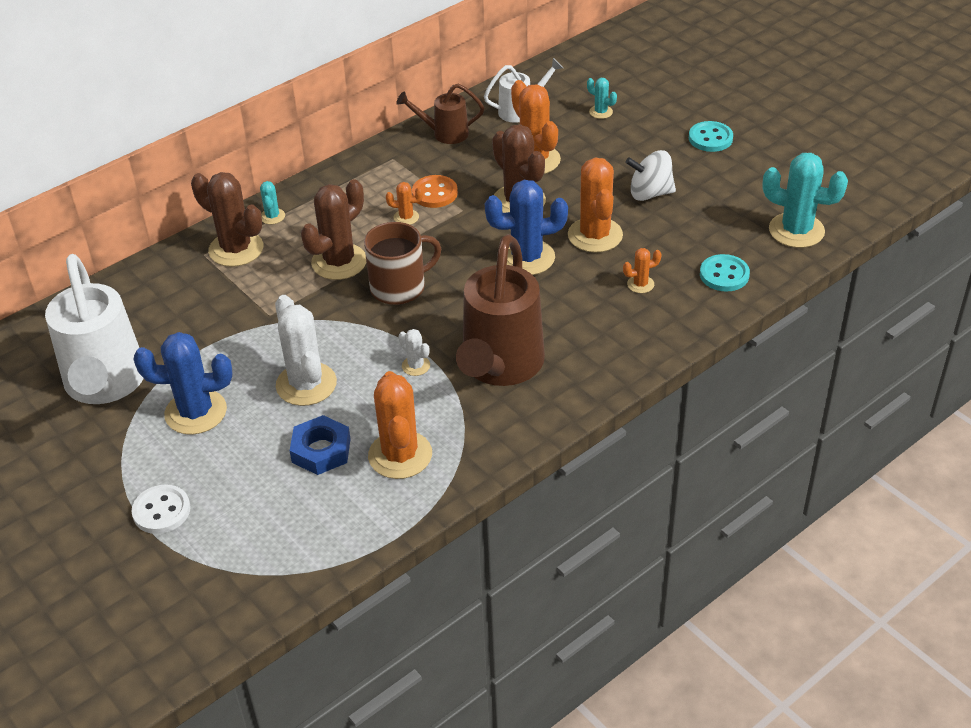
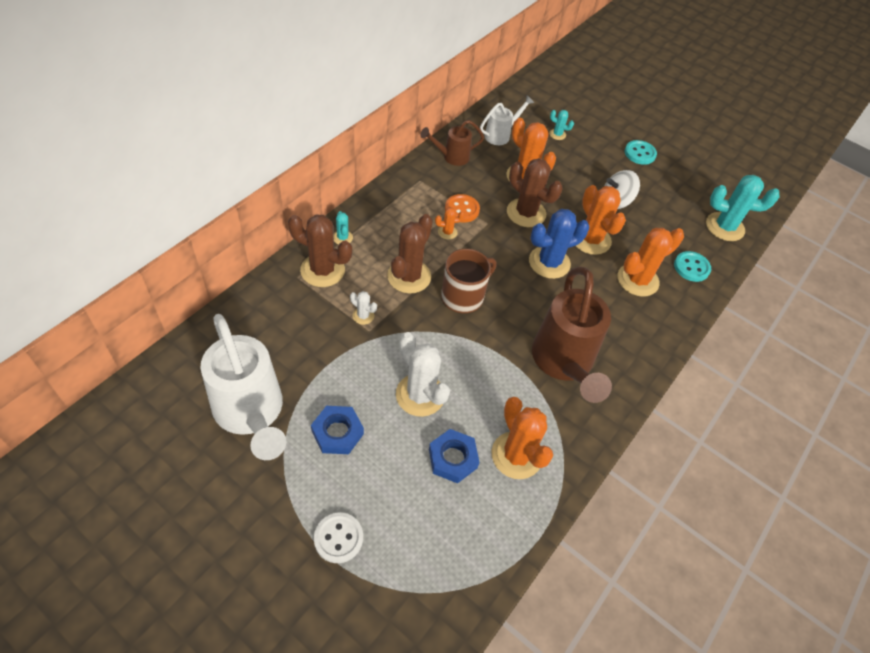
camera: 20 degrees left, 10 degrees up
blue cactus [133,332,233,435] -> blue nut [311,406,364,454]
white cactus [399,329,430,376] -> white cactus moved to [350,291,377,325]
orange cactus [623,248,662,293] -> orange cactus [618,228,684,297], size x2.11

